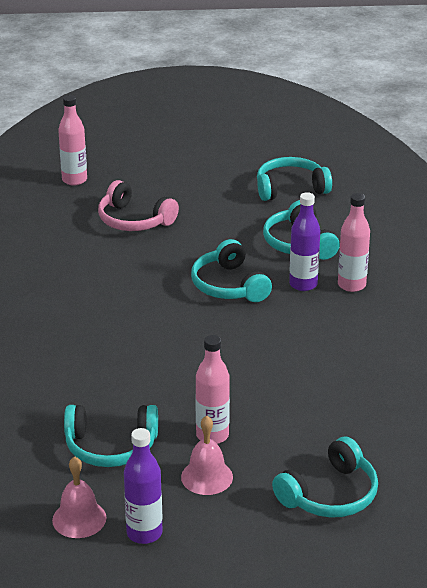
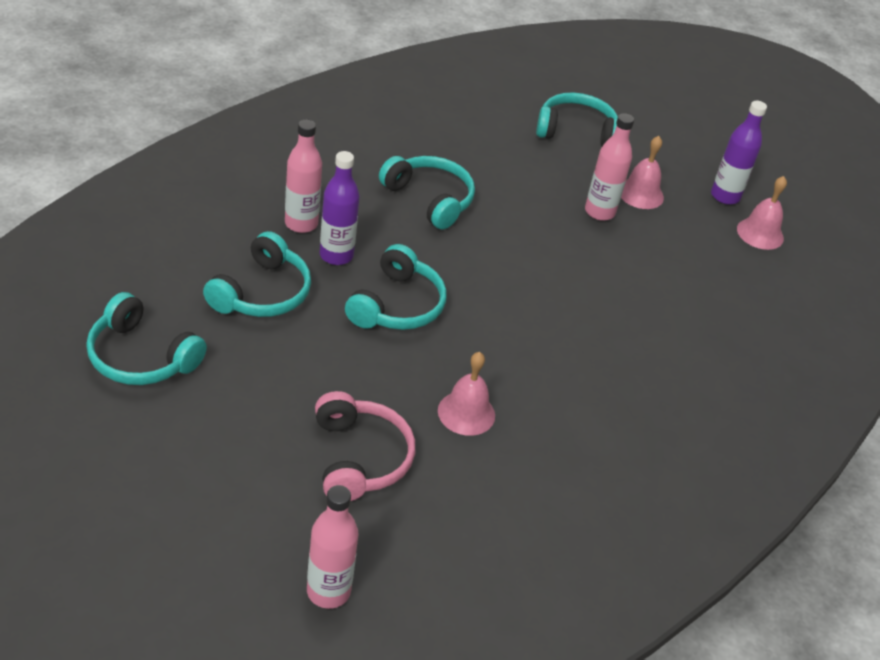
camera: 140 degrees left, 10 degrees up
turquoise headphones [64,405,158,467] -> turquoise headphones moved to [379,156,475,230]
none -> pink bell [438,352,495,436]

